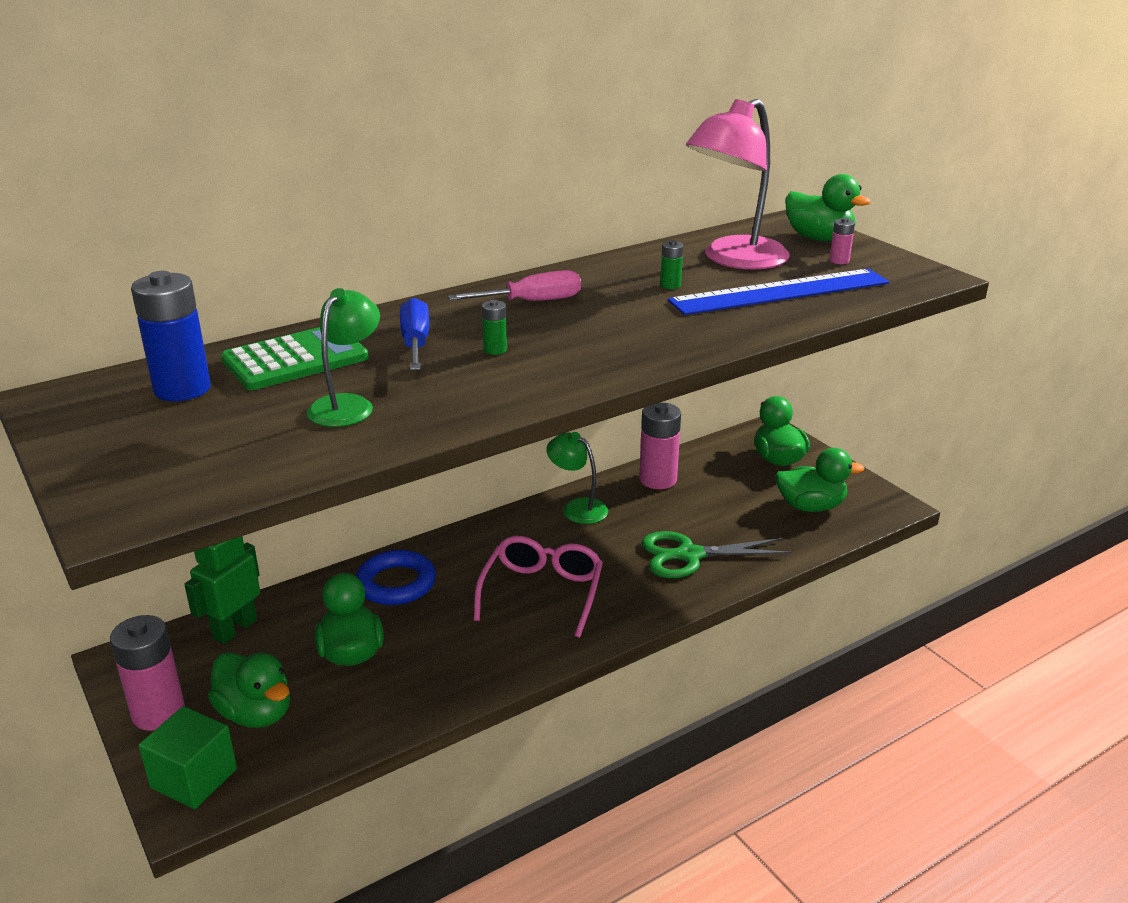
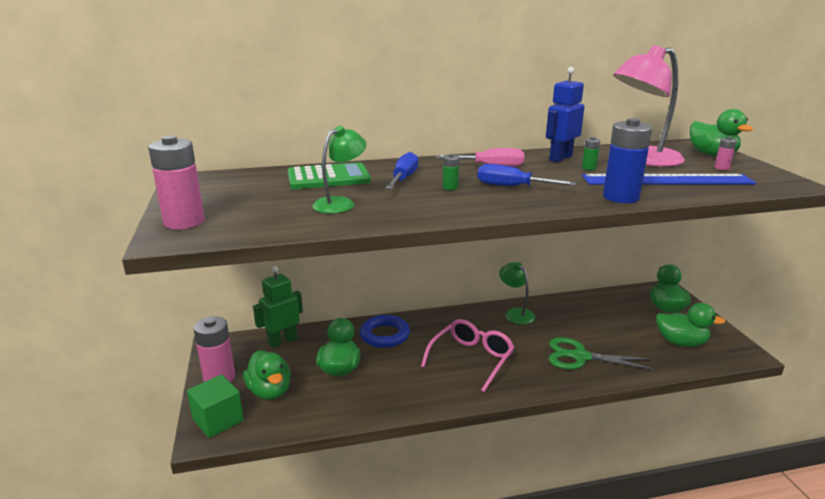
camera: 20 degrees right, 5 degrees down
blue battery [131,271,211,401] -> blue battery moved to [603,118,652,203]
pink battery [639,402,681,489] -> pink battery moved to [148,135,204,229]
none -> blue screwdriver [477,164,576,186]
none -> blue robot [546,67,584,162]

